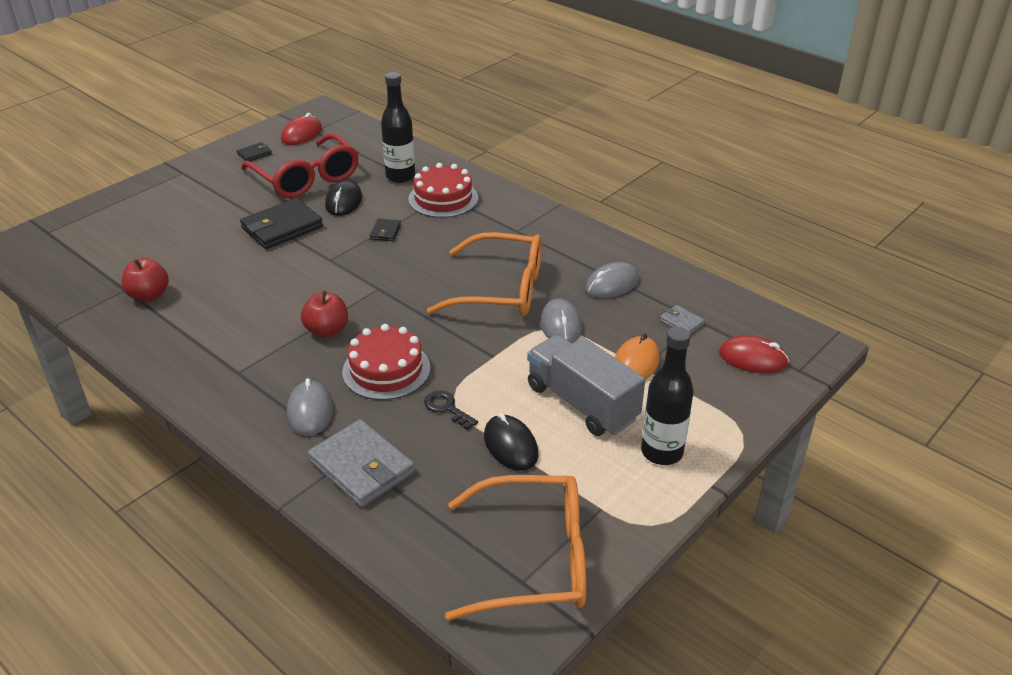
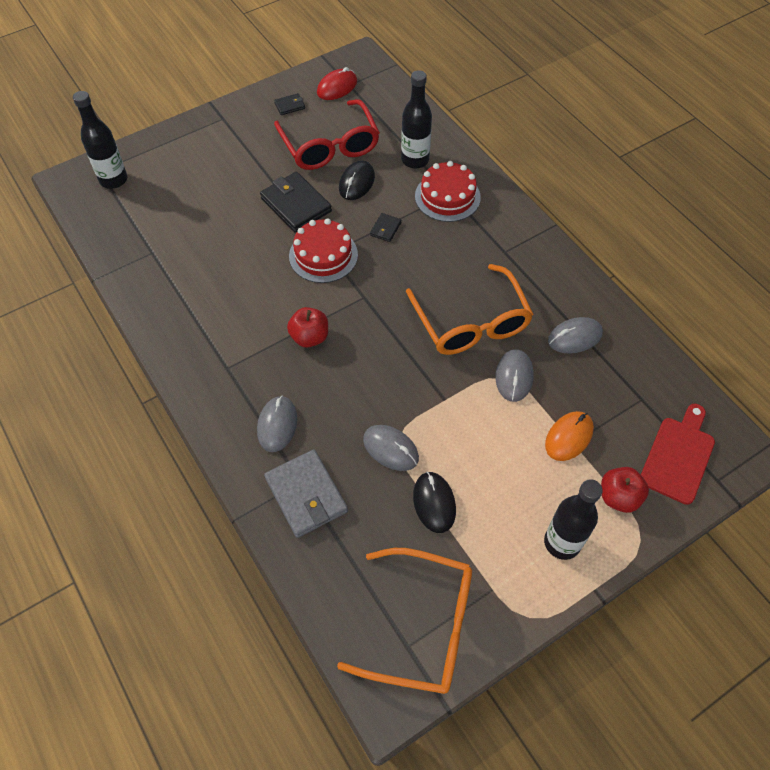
camera: 15 degrees right, 20 degrees up
red apple [121,258,169,302] -> red apple moved to [601,467,649,513]
black wallet [240,198,323,249] -> black wallet turned 75 degrees clockwise [260,172,332,233]
red cake [342,324,430,400] -> red cake moved to [289,218,358,283]
black key [424,391,478,430] -> grey mouse [363,425,419,471]
orange glasses [427,232,542,316] -> orange glasses turned 45 degrees clockwise [406,264,533,355]
grey truck [527,335,645,436] -> none
grey wallet [660,305,704,334] -> none
red mouse [719,335,789,373] -> red cutting board [641,404,715,505]
none -> black bottle [73,91,127,189]

